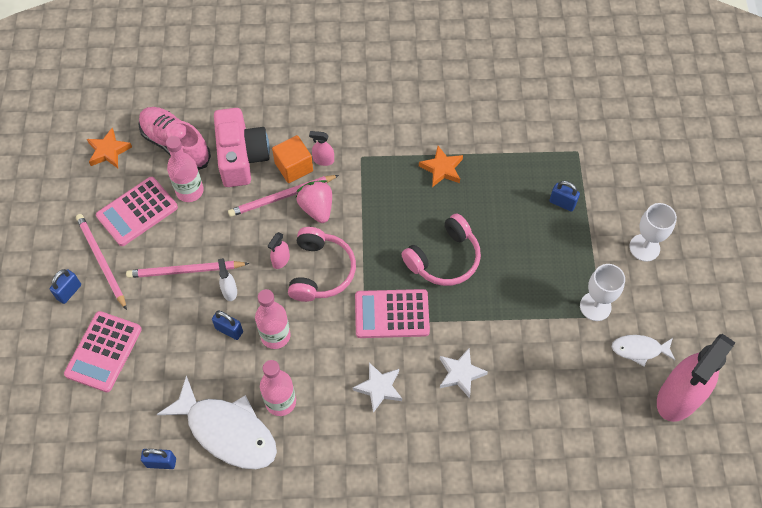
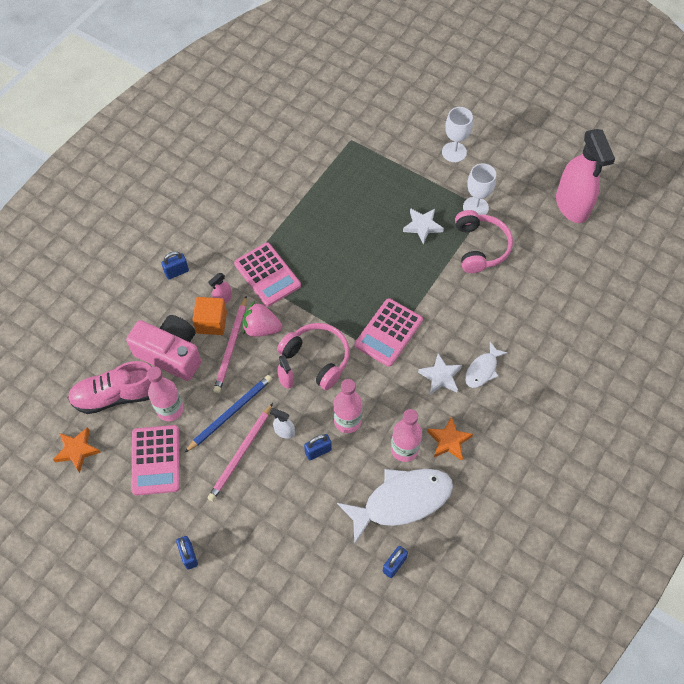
camera: 55 degrees left, 0 degrees up
pink calculator [64,311,142,392] -> pink calculator moved to [234,242,301,307]
pink pencil [76,214,127,310] -> none
pink headphones [402,214,481,286] -> pink headphones moved to [455,210,513,273]
orange star [419,146,463,187] -> orange star moved to [427,416,473,461]
white star [440,349,488,398] -> white star moved to [403,208,444,244]
blue padlock [549,181,580,212] -> blue padlock moved to [161,251,189,279]
white fish [612,335,675,366] -> white fish moved to [465,342,508,388]
none -> blue pencil [184,375,272,453]

